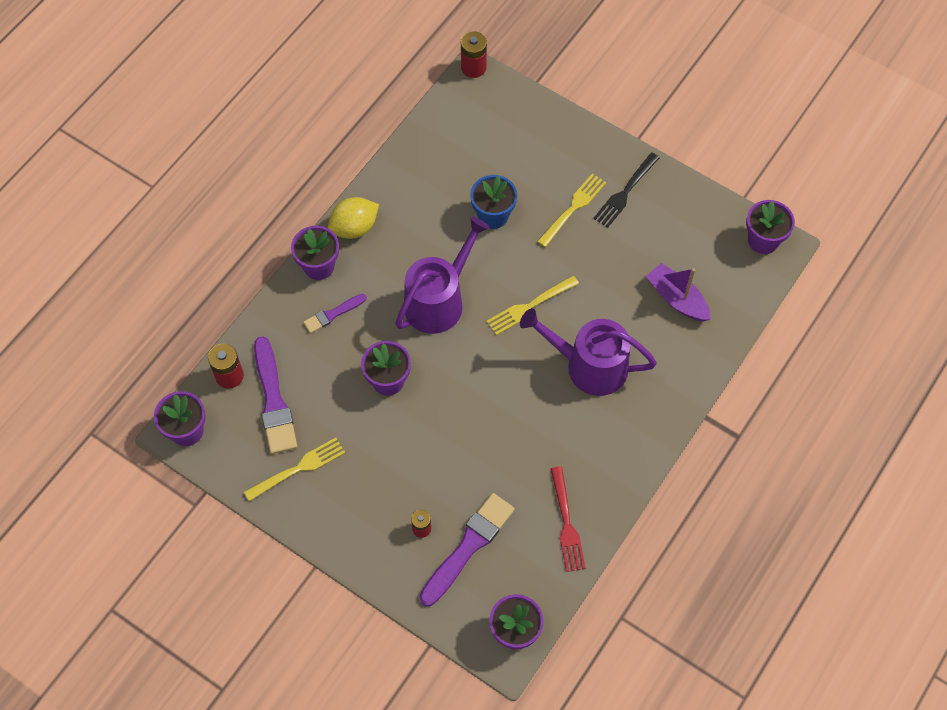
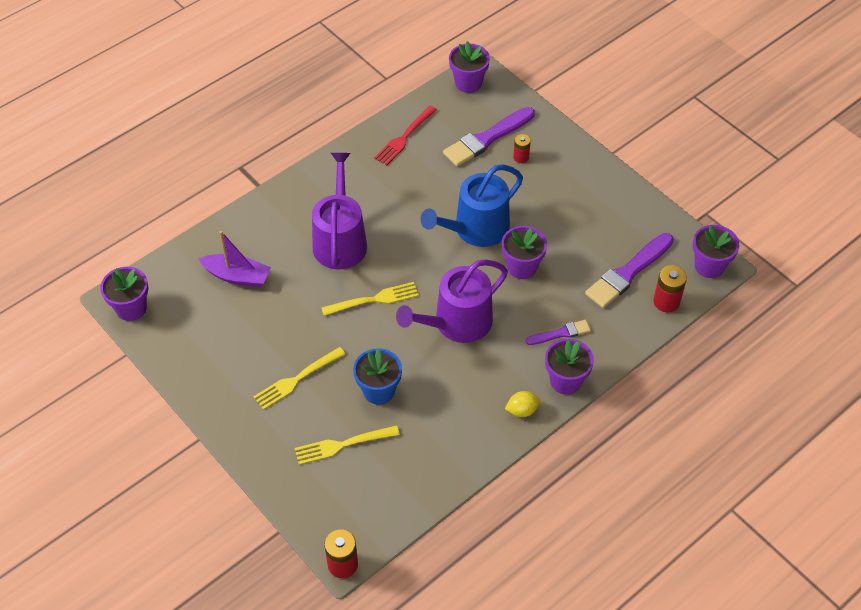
camera: 165 degrees left, 10 degrees down
yellow fork [244,438,345,501] -> yellow fork moved to [295,425,400,465]
purple brush [254,337,297,454] -> purple brush turned 135 degrees counterclockwise [585,233,674,308]
yellow lemon [328,197,379,239] -> yellow lemon [505,391,540,417], size x0.62
purple watering can [520,308,657,396] -> purple watering can turned 120 degrees counterclockwise [312,153,367,270]
red fork [551,467,586,572] -> red fork turned 150 degrees counterclockwise [374,106,437,165]
black fork [593,153,659,227] -> none
purple boat [646,263,711,322] -> purple boat turned 45 degrees counterclockwise [199,231,271,287]
none -> blue watering can [421,165,523,247]

